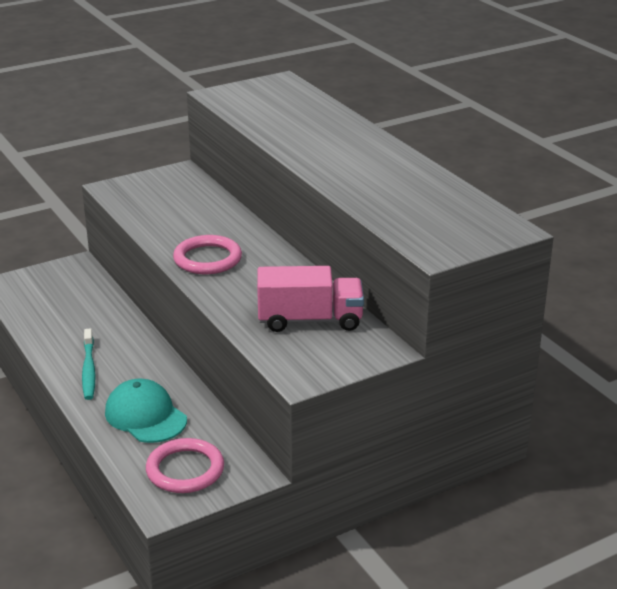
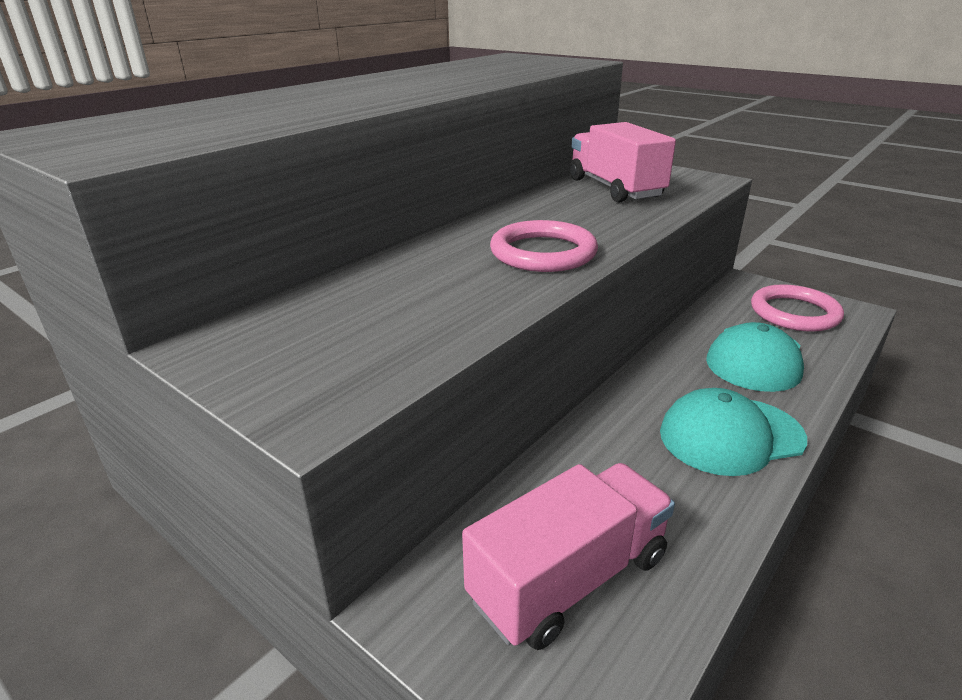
camera: 110 degrees left, 0 degrees up
turquoise toothbrush [82,328,96,400] -> turquoise cap [660,388,807,476]
none -> pink truck [462,463,675,650]

